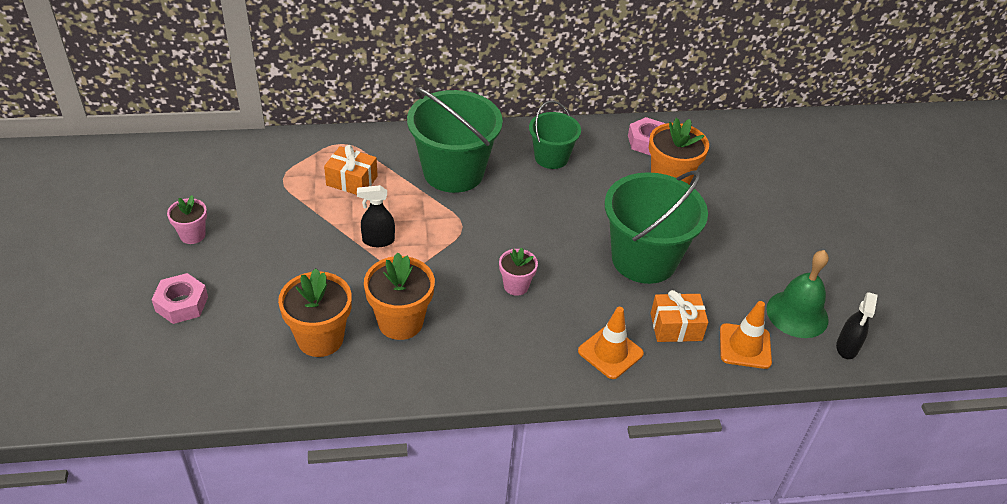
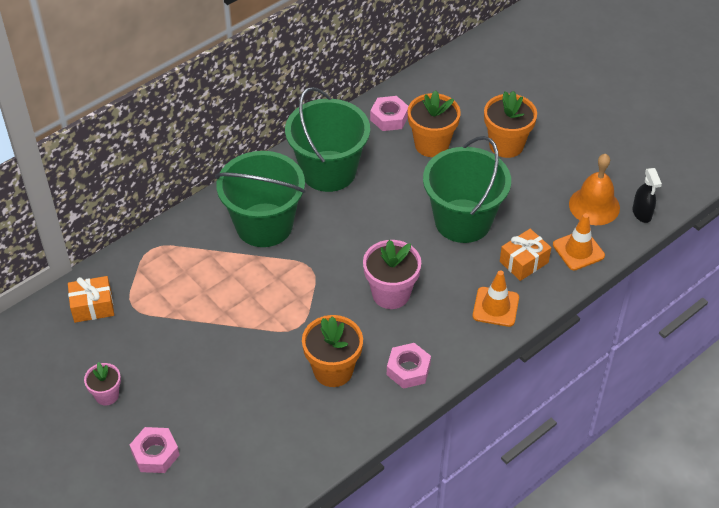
camera: 30 degrees left, 5 degrees up
orange flower pot [278,268,352,357] -> orange flower pot moved to [484,91,537,158]
orange gift [324,145,378,195] -> orange gift moved to [68,276,114,323]
black spray bottle [357,185,395,247] -> none
pink flower pot [499,248,538,296] -> pink flower pot [363,240,421,309], size x1.70
green bucket [529,101,581,169] -> green bucket [285,87,370,192], size x1.74
green bell [766,250,829,338] -> orange bell [569,154,620,225]
none -> pink nut [387,343,431,389]

